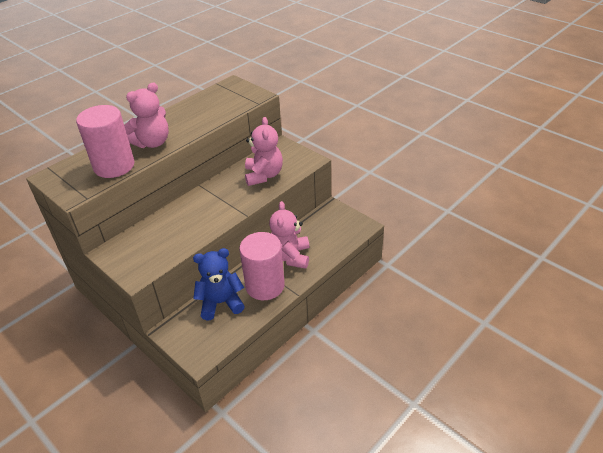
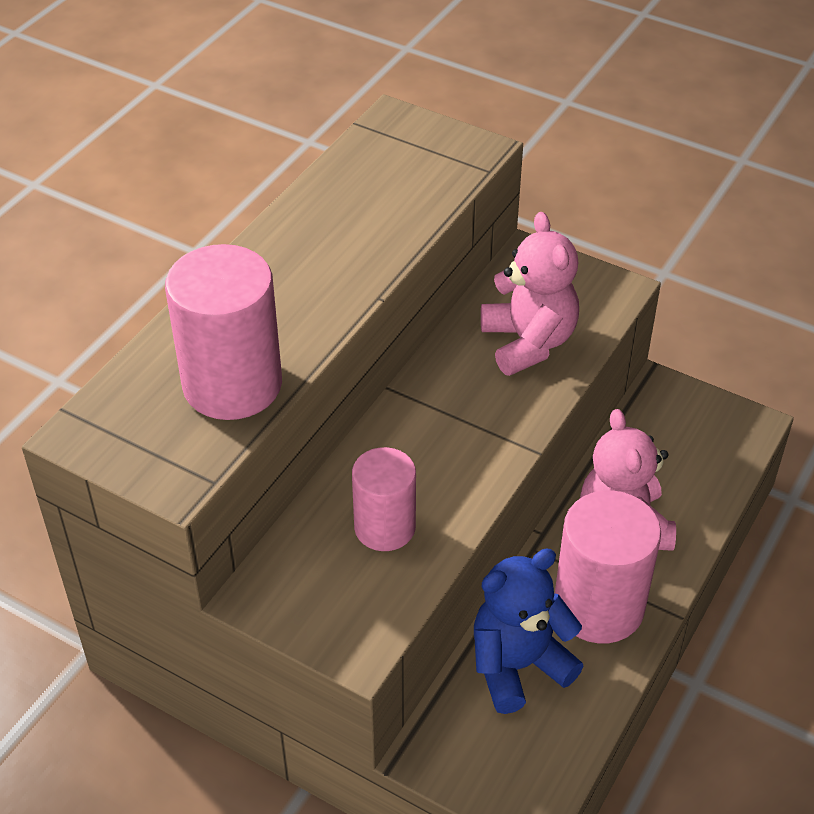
camera: 15 degrees left, 5 degrees up
pink teddy bear [124,83,169,148] -> none
none -> pink cylinder [352,447,416,551]

